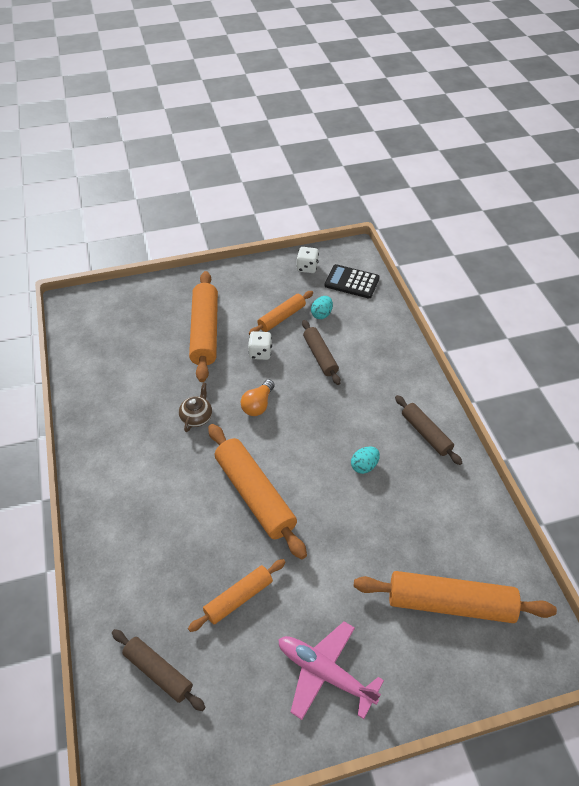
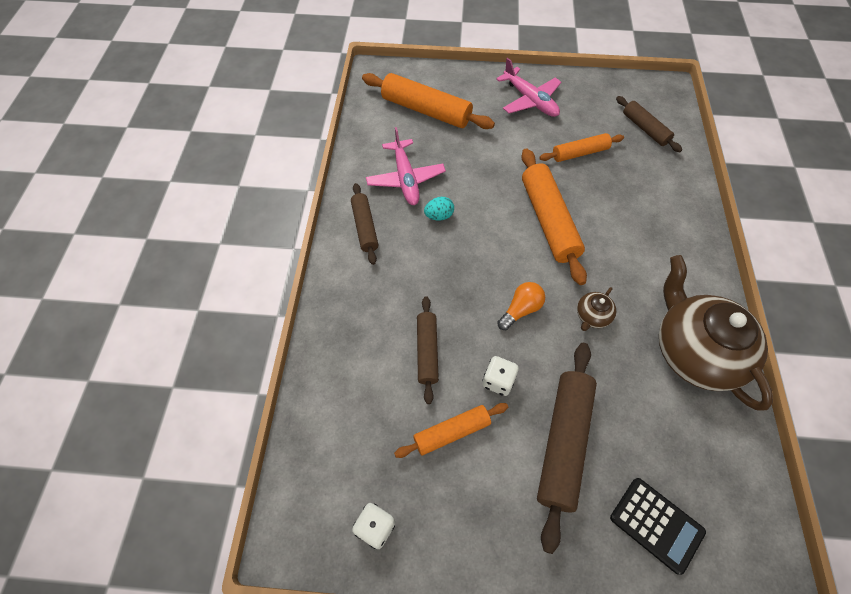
camera: 160 degrees left, 10 degrees up
orange rolling pin [189,271,218,382] -> brown rolling pin [537,343,597,554]
turquoise egg [311,296,333,319] -> none
black calculator [325,264,380,298] -> black calculator moved to [610,478,706,575]
none -> pink plane [366,127,446,205]
none -> brown teapot [659,255,773,411]

